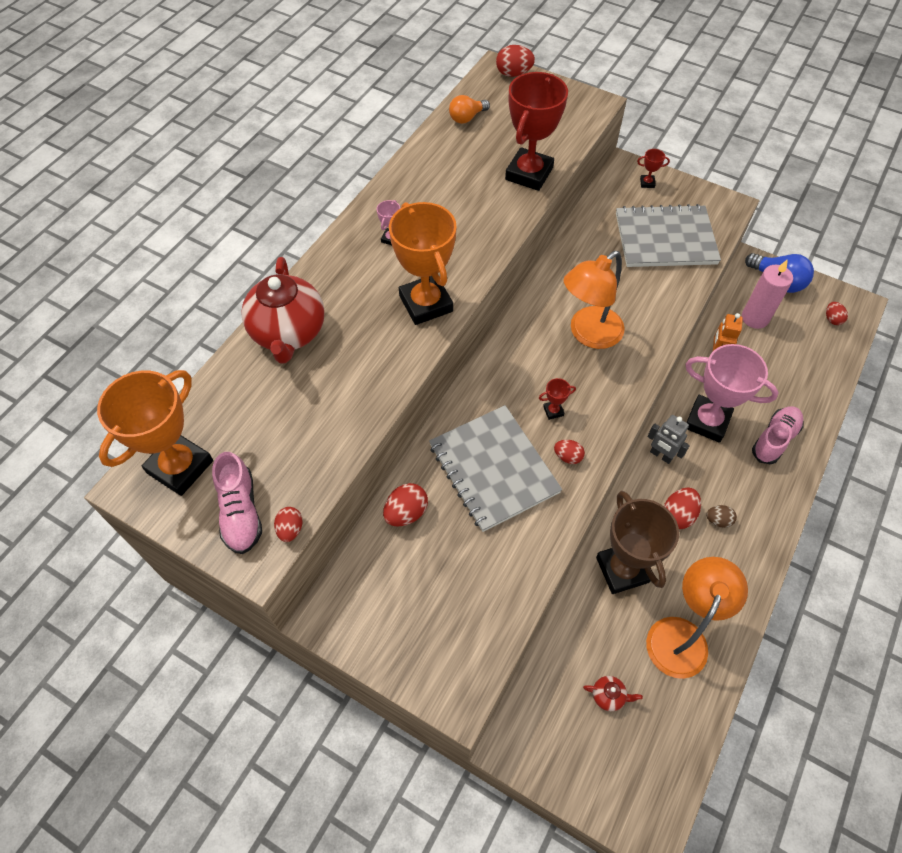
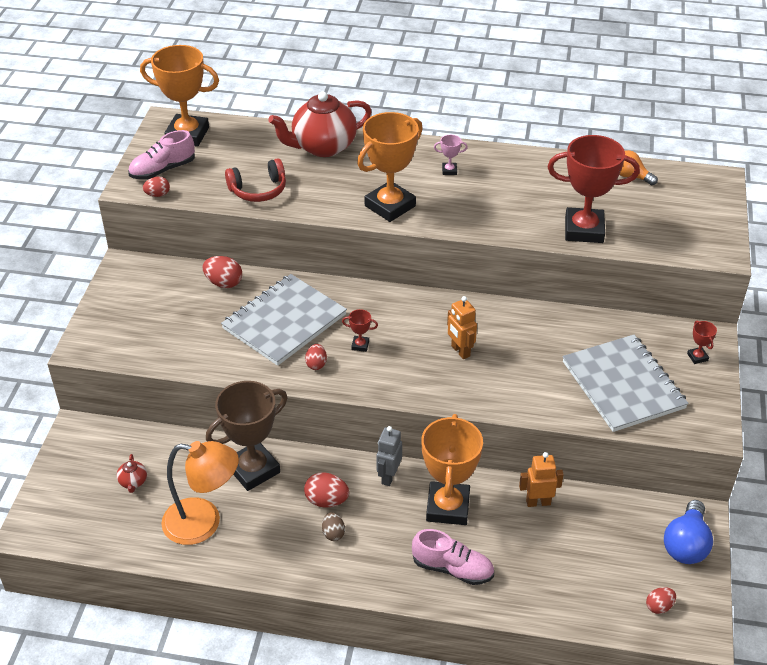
camera: 70 degrees right, 15 degrees down
red egg [496,45,535,77] -> none
red trophy [539,378,576,420] -> red trophy turned 45 degrees counterclockwise [342,309,378,352]
orange lamp [564,251,625,349] -> orange robot [447,296,477,359]
pink trophy [685,344,779,443] -> orange trophy [421,414,483,525]
pink candle [742,260,793,329] -> none
none -> red headphones [225,158,286,202]

